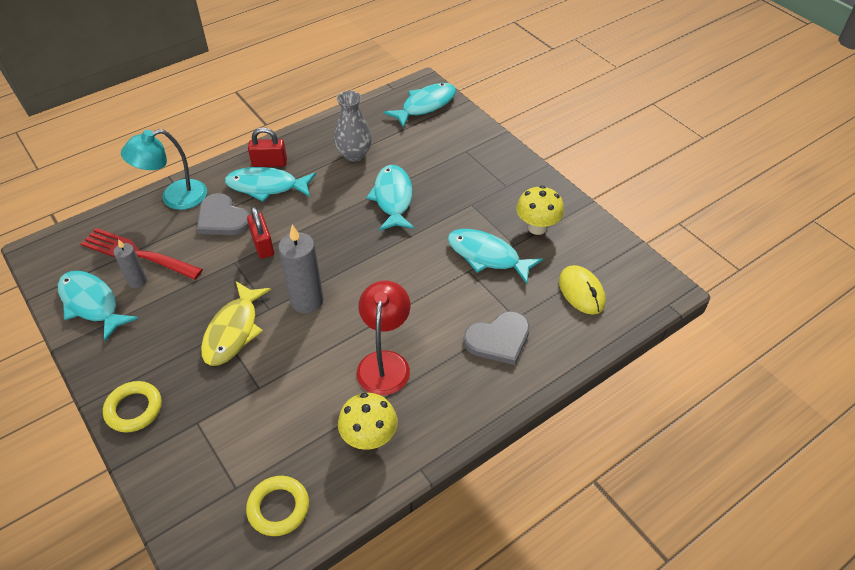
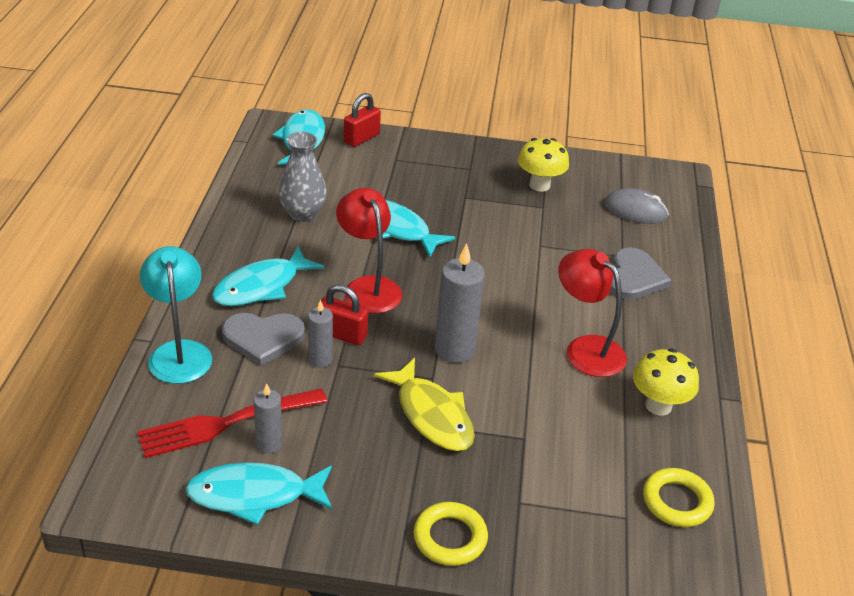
camera: 50 degrees left, 10 degrees down
turquoise lamp [121,129,207,210] -> turquoise lamp turned 150 degrees clockwise [140,246,212,384]
red padlock [248,127,287,167] -> red padlock moved to [344,93,381,147]
turquoise fish [447,229,543,284] -> none
yellow mouse [559,265,606,315] -> grey mouse [604,188,669,224]
none -> grey candle [308,300,333,368]
none -> red lamp [336,188,402,314]

